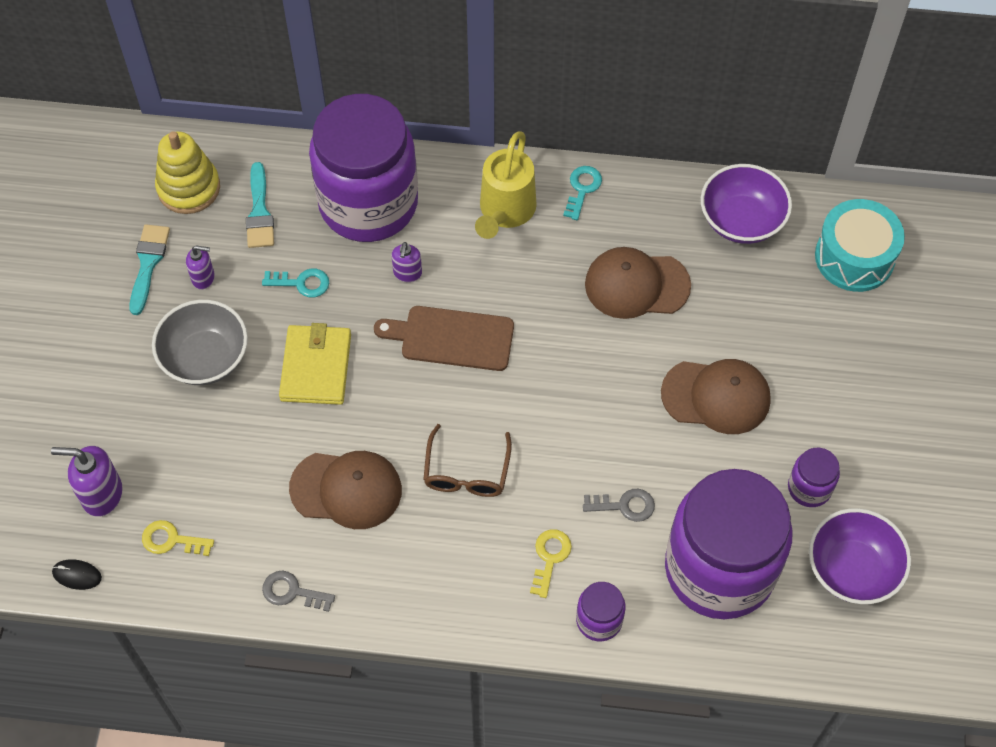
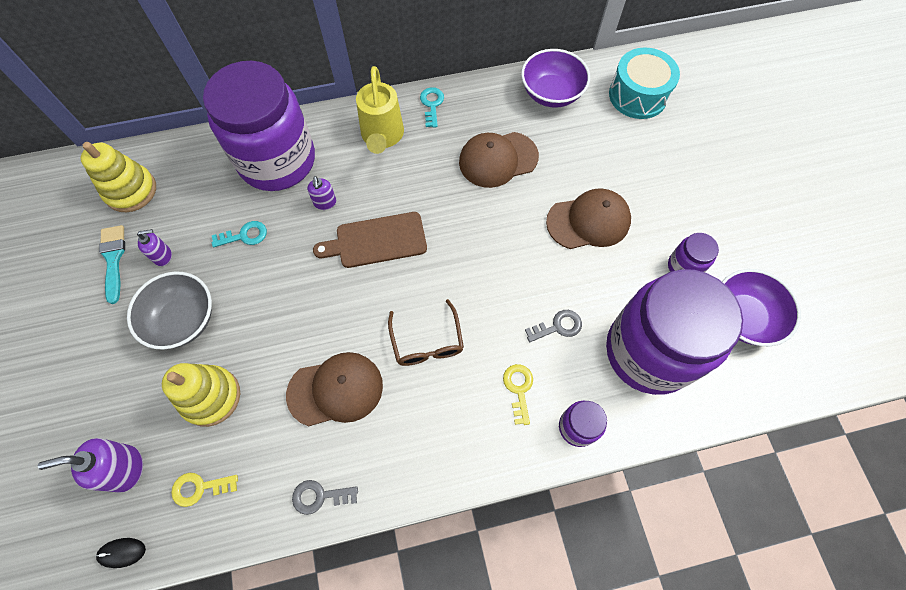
camera: 20 degrees left, 5 degrees up
turquoise brush [246,162,274,248] -> none
yellow wallet [279,323,351,405] -> none
none -> yellow stacking toy [162,363,240,427]

